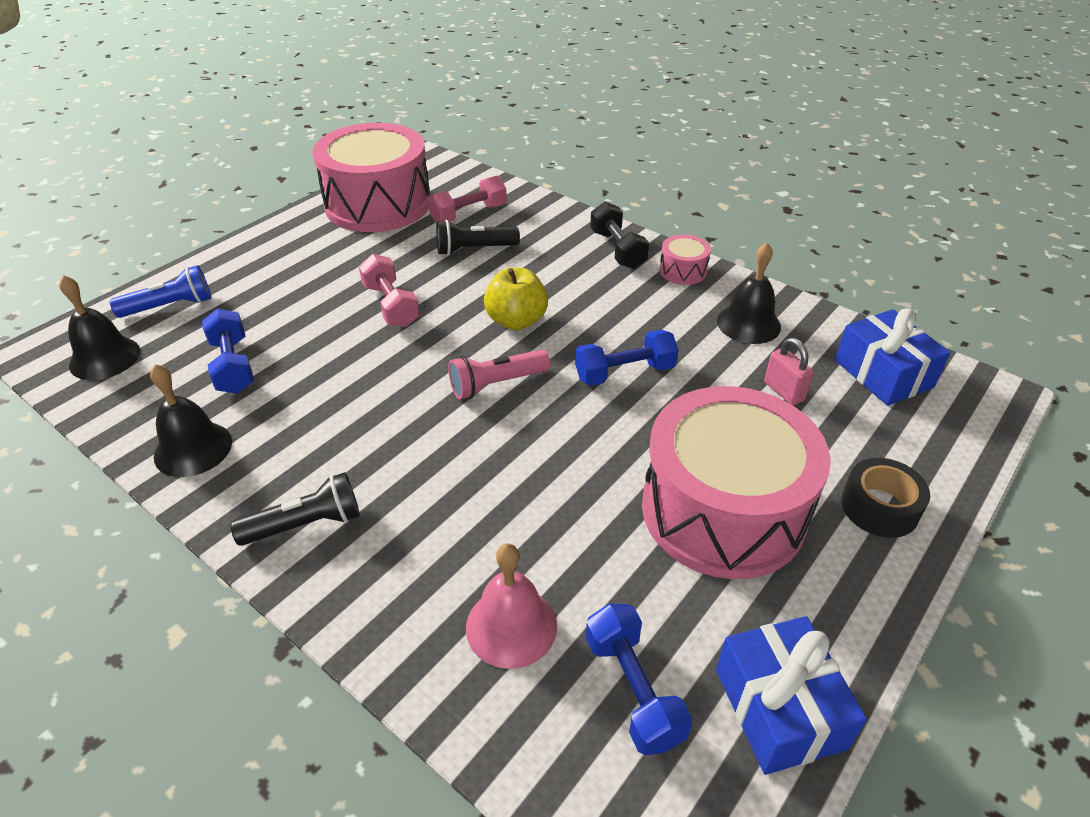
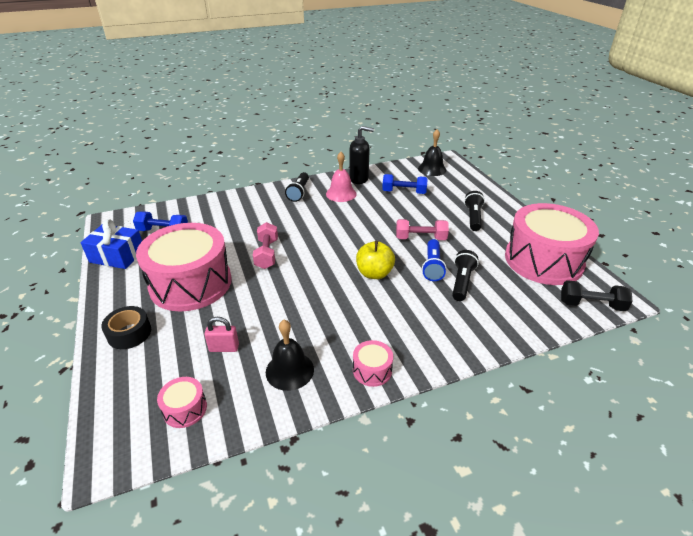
camera: 120 degrees right, 5 degrees down
blue flashlight [110,265,211,318] -> blue flashlight moved to [422,239,447,281]
black bell [150,364,232,477] -> black soap dispenser [349,126,374,184]
pink dumbbell [428,176,507,223] -> pink dumbbell moved to [253,222,278,269]
pink flashlight [448,350,551,399] -> none
pink bell [466,543,557,669] -> pink bell moved to [326,152,357,202]
blue dumbbell [575,329,678,386] -> none
black dumbbell [590,202,649,269] -> black dumbbell moved to [561,280,632,311]
blue gift [835,308,950,406] -> pink drum [157,377,207,428]
none -> black flashlight [464,191,485,231]

